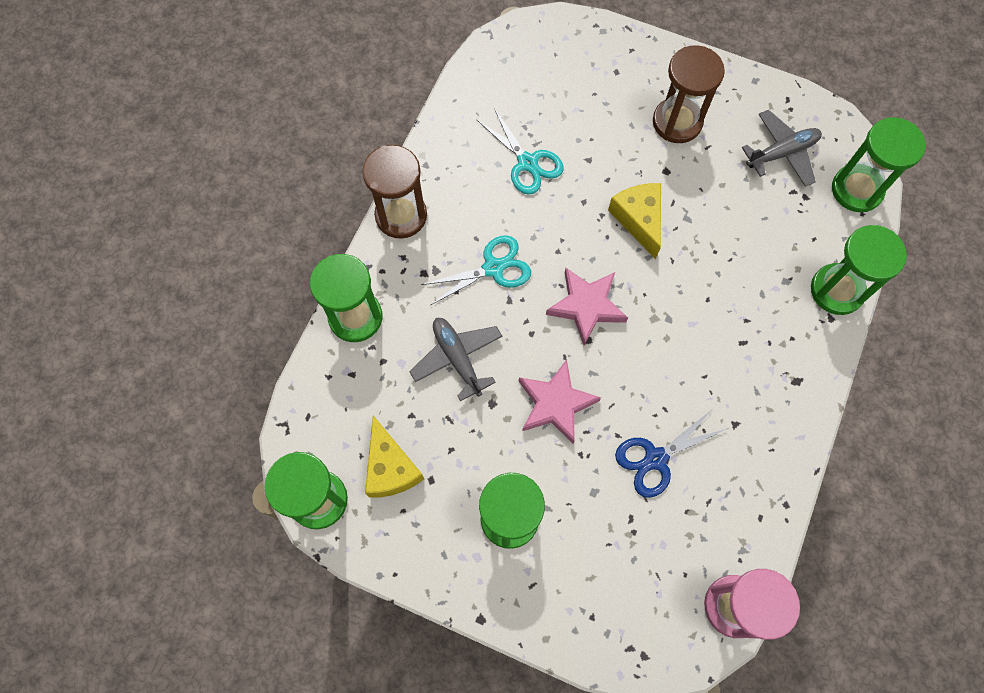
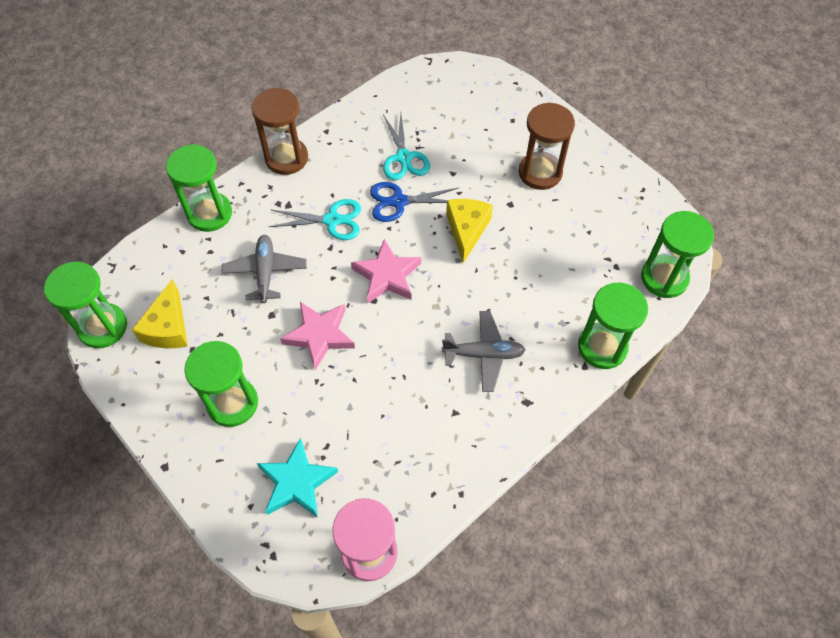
camera: 25 degrees right, 10 degrees down
blue scissors [615,411,726,498] -> blue scissors moved to [370,182,458,222]
grey plane [742,110,822,187] -> grey plane moved to [442,311,525,392]
none -> turquoise star [257,438,338,518]

